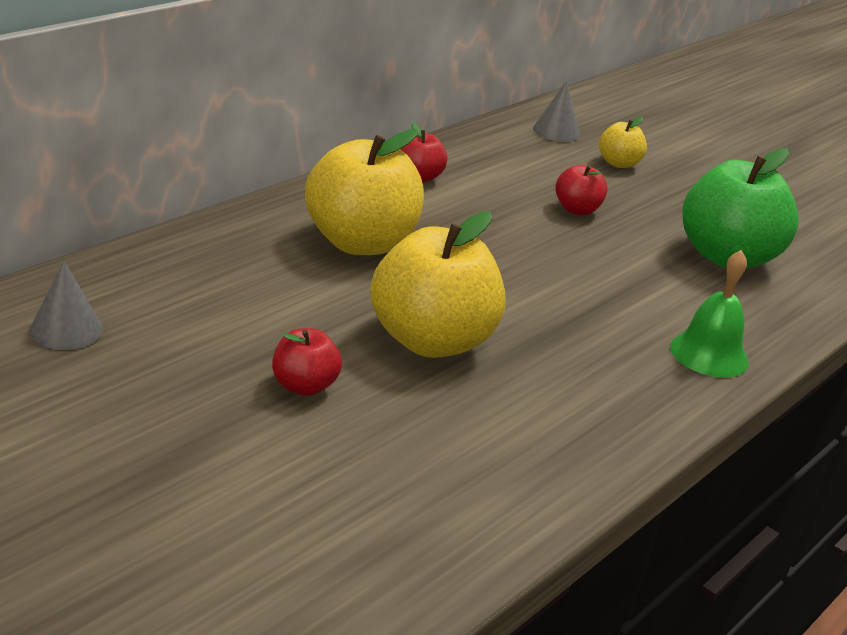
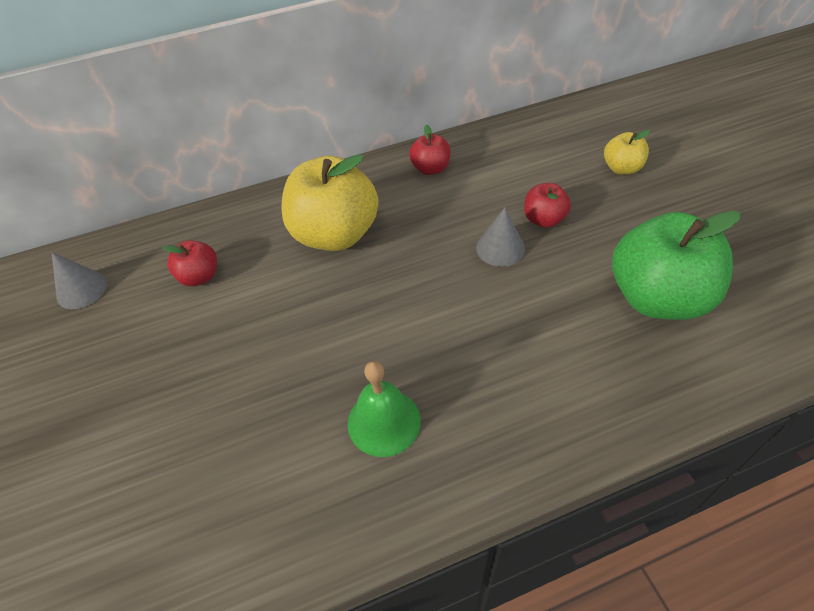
camera: 35 degrees right, 20 degrees up
red apple [272,328,342,396] -> red apple moved to [162,240,217,286]
yellow apple [370,212,505,358] -> none
grey cone [533,81,580,142] -> grey cone moved to [476,207,525,267]
green bell [670,250,749,377] -> green bell moved to [348,361,421,457]

